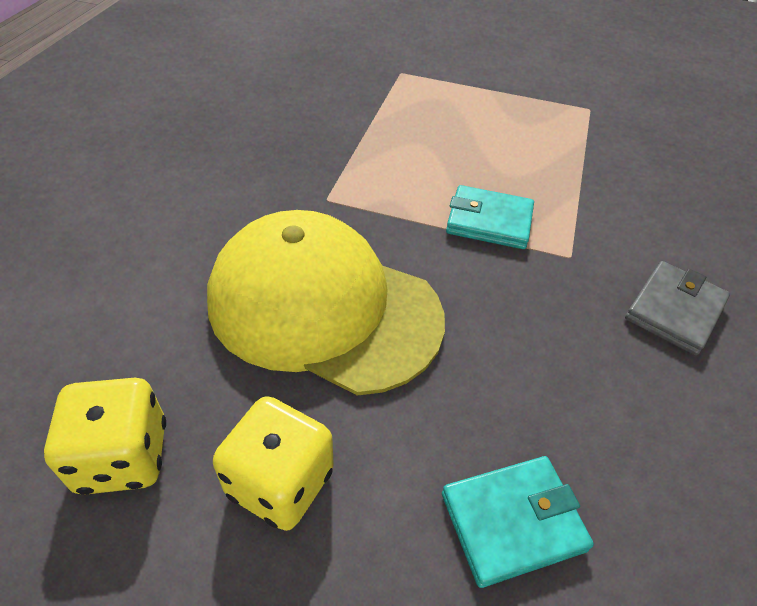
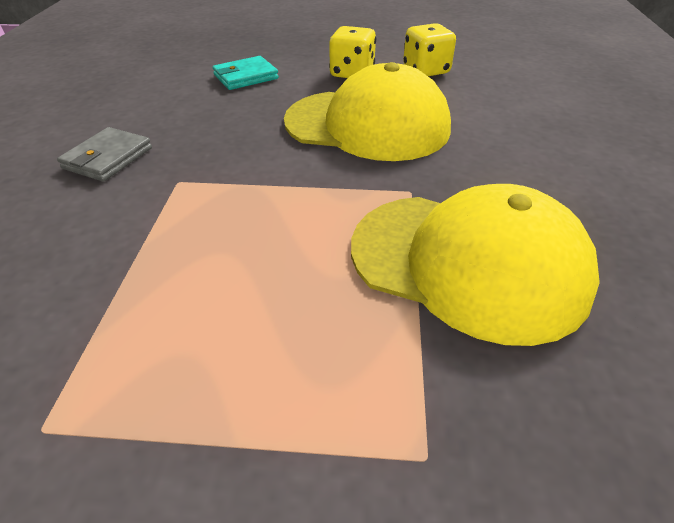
camera: 170 degrees right, 5 degrees down
turquoise wallet [446,185,534,249] -> none
none -> yellow cap [351,184,600,346]

